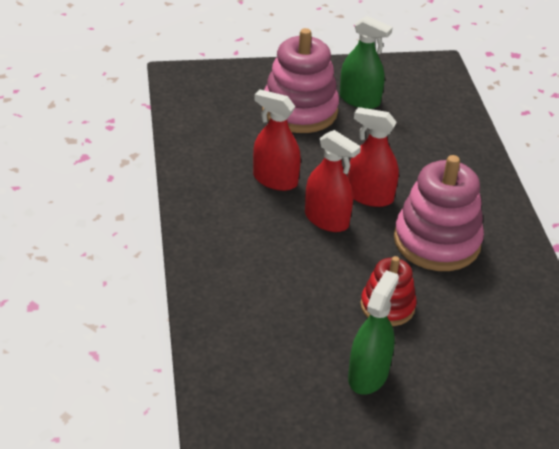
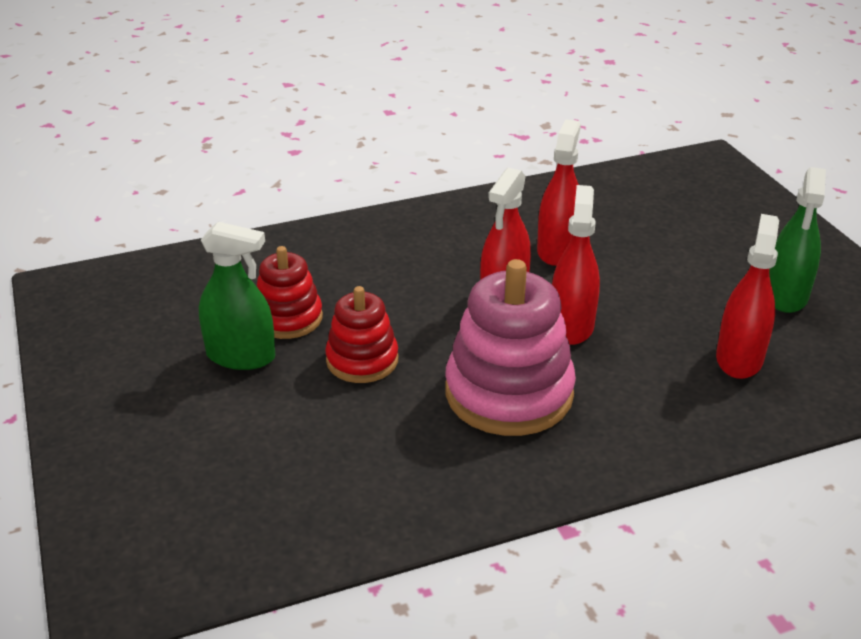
camera: 80 degrees right, 5 degrees down
pink stacking toy [262,28,339,133] -> none
none -> red stacking toy [257,246,323,339]
none -> red spray bottle [716,214,779,379]

